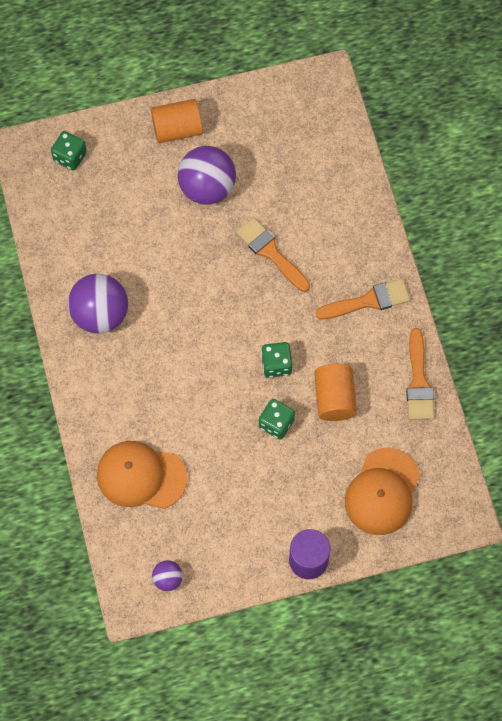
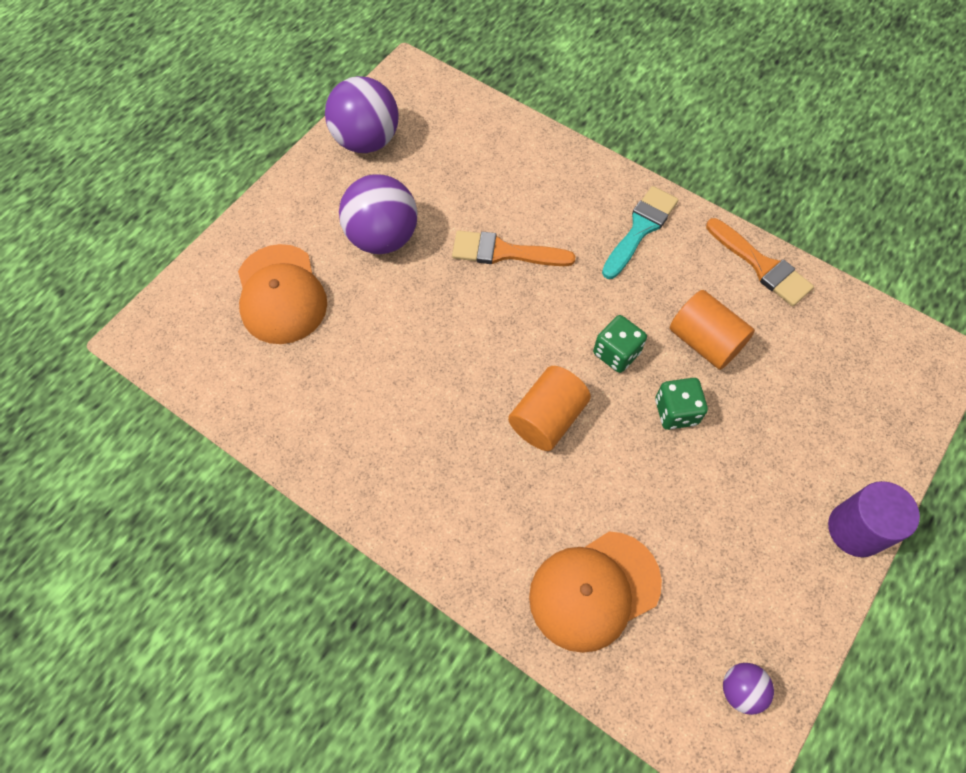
camera: 40 degrees left, 5 degrees down
green dice [51,131,87,171] -> none
purple ball [68,273,128,334] -> purple ball moved to [325,76,399,153]
orange cylinder [151,99,203,143] -> orange cylinder moved to [508,366,591,451]
orange brush [315,279,410,319] -> turquoise brush [602,186,678,279]
orange cap [345,448,420,535] -> orange cap moved to [238,244,327,344]

